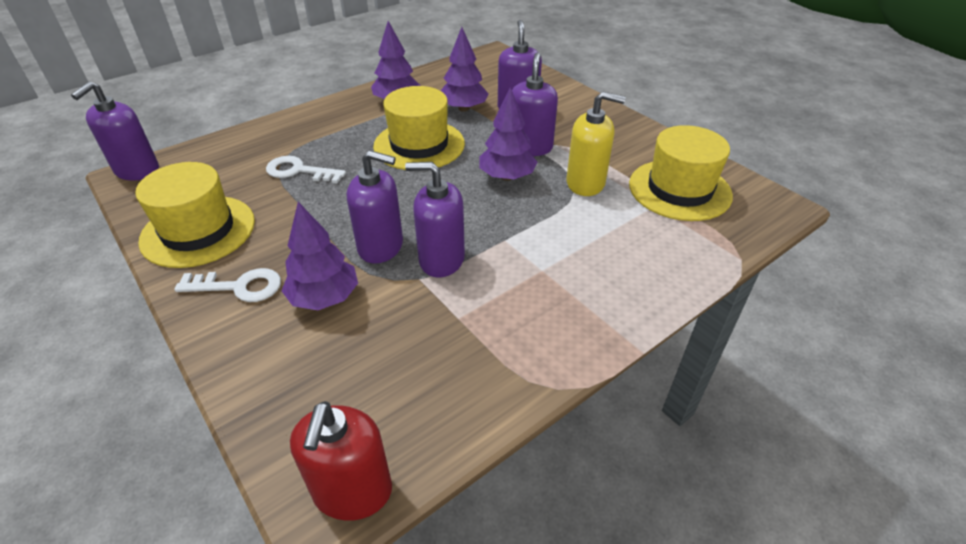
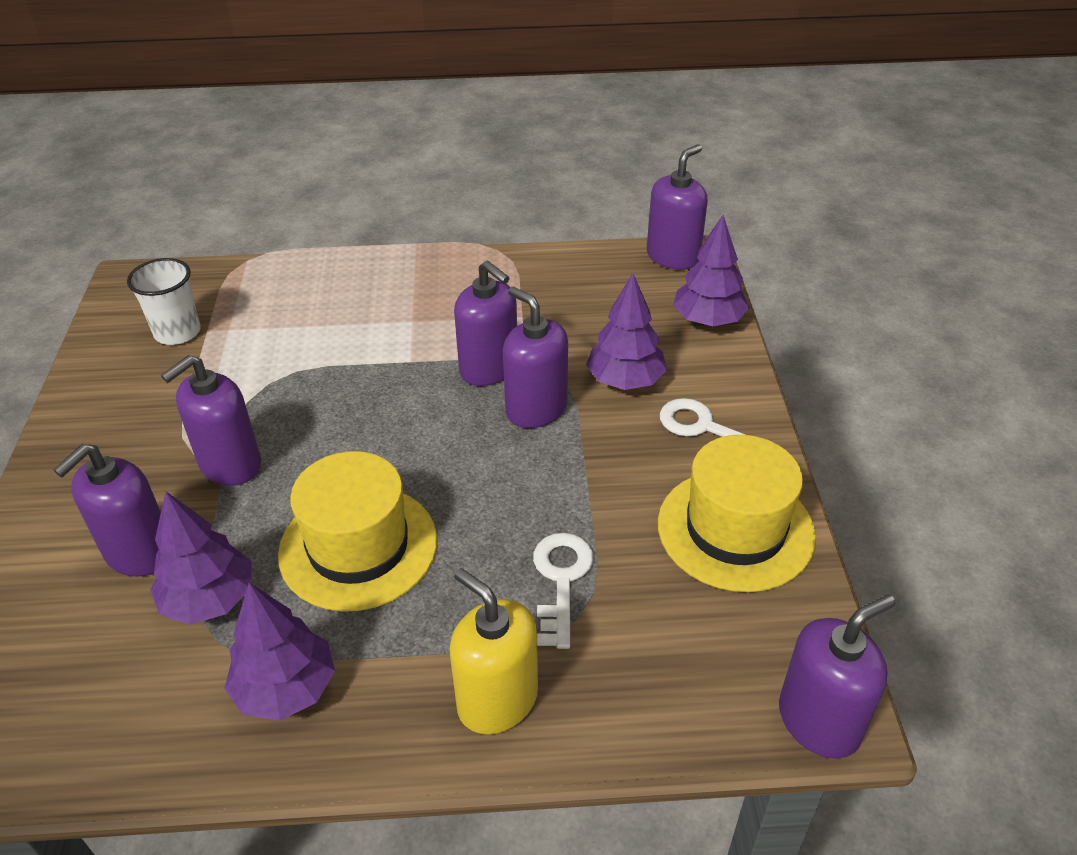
camera: 145 degrees left, 0 degrees up
white key [266,156,346,183] -> white key turned 135 degrees counterclockwise [533,533,594,649]
red soap dispenser [290,401,392,521] -> purple soap dispenser [647,144,708,270]
purple tree [479,88,538,181] -> purple tree moved to [673,215,749,326]
yellow soap dispenser [567,92,626,196] -> yellow soap dispenser moved to [450,568,538,735]
yellow hat [629,125,733,221] -> white cup [127,258,201,345]

